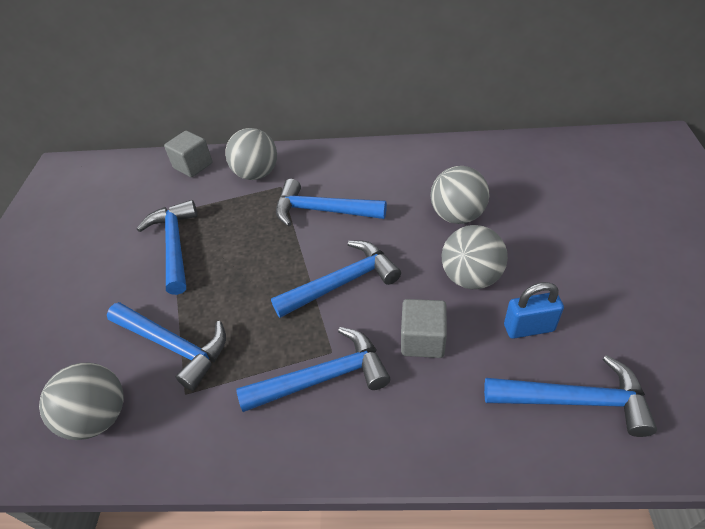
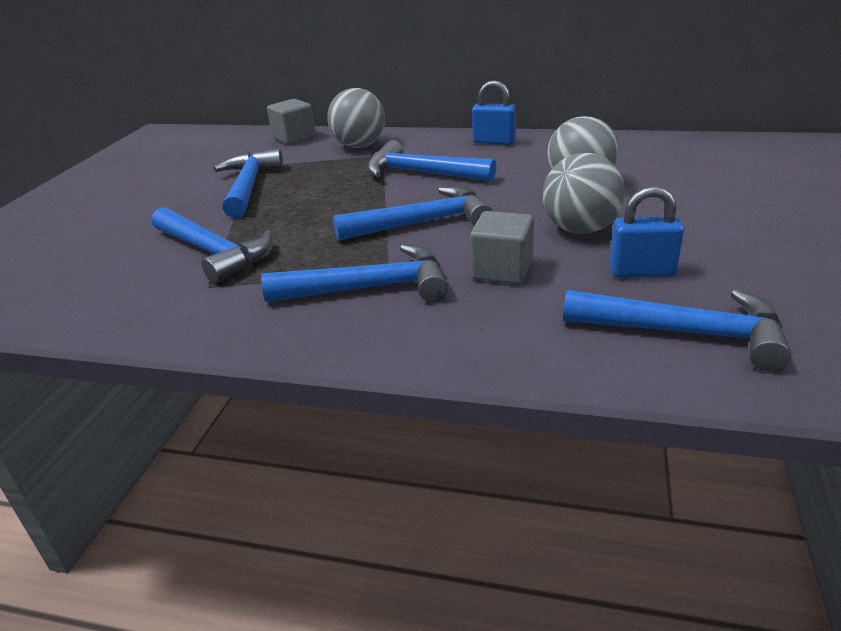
camera: 10 degrees right, 15 degrees down
grey ball [39,363,124,440] -> none
none -> blue padlock [472,80,516,145]

